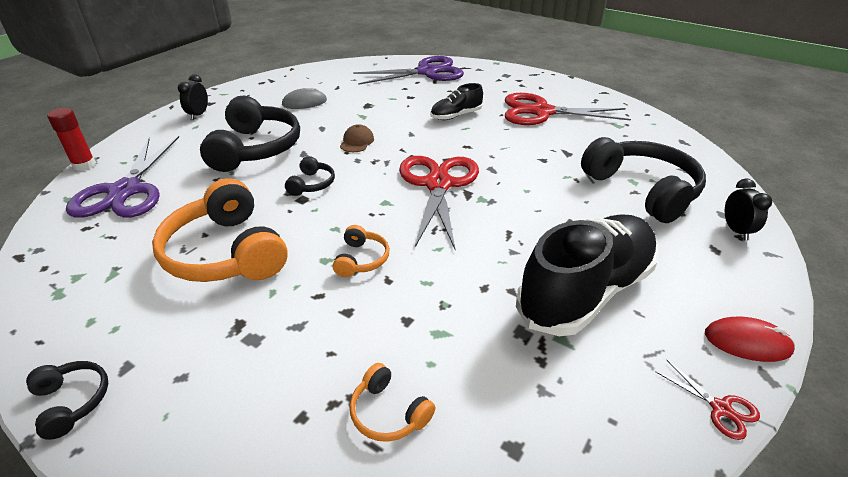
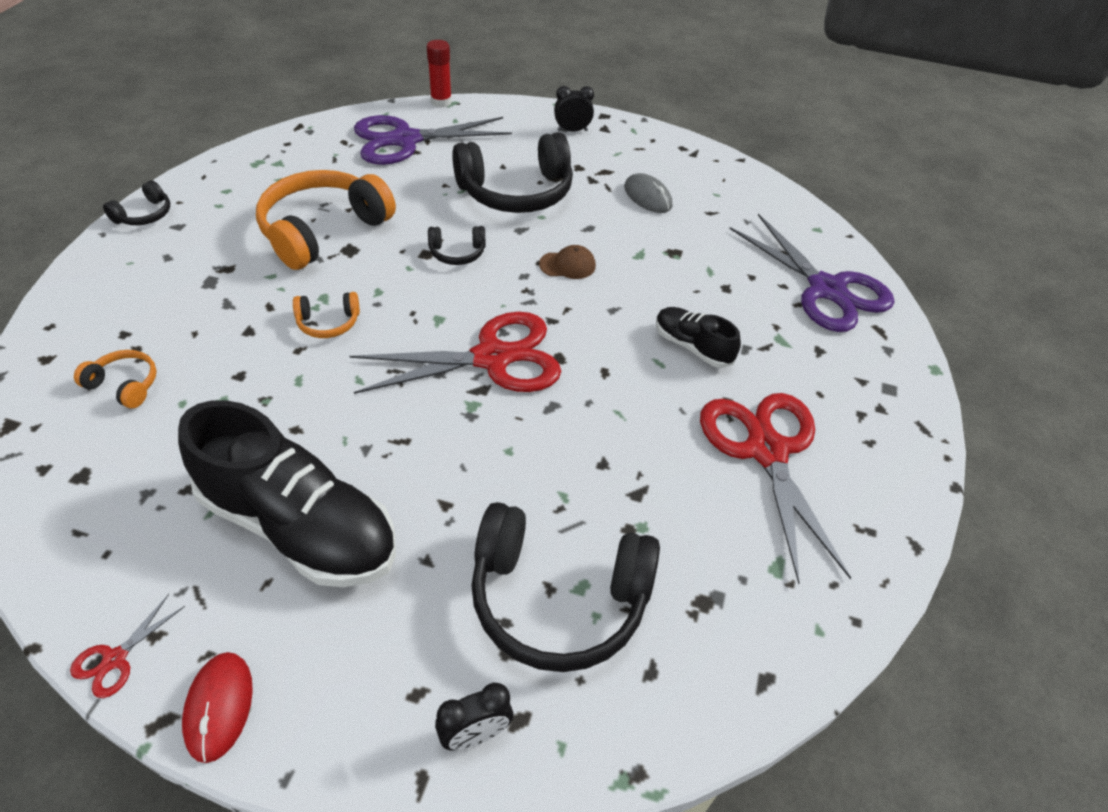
camera: 70 degrees right, 10 degrees up
orange headphones [350,363,435,442] -> orange headphones turned 90 degrees clockwise [74,350,156,408]
black headphones [581,137,706,223] -> black headphones turned 60 degrees clockwise [471,502,660,672]

